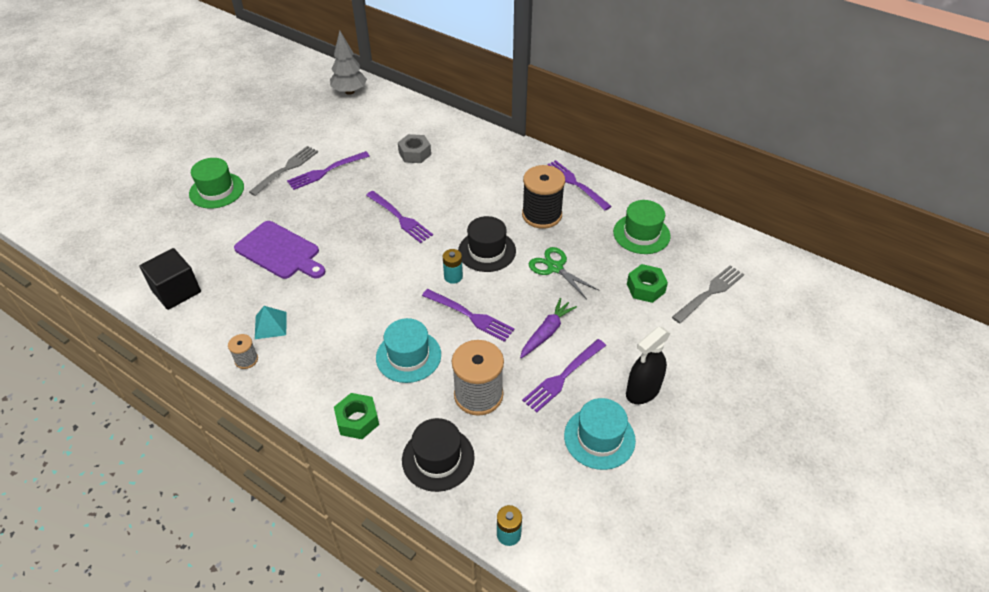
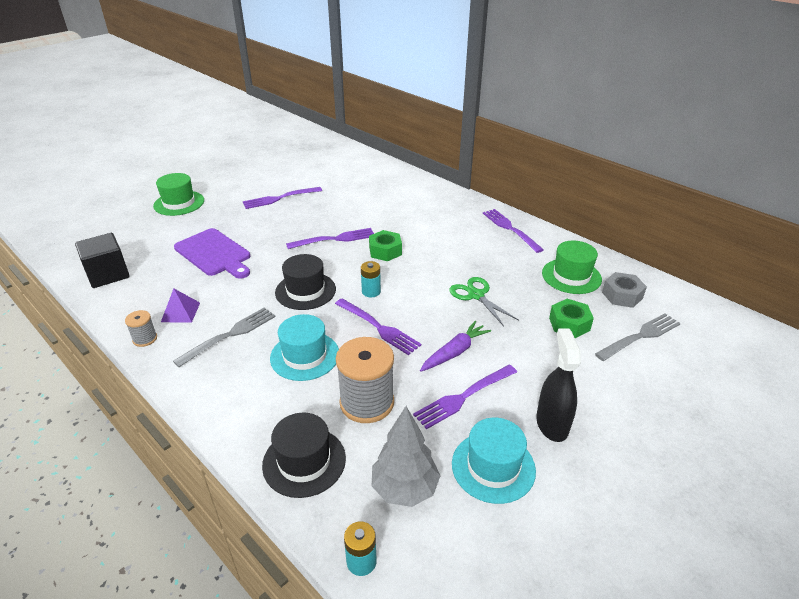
camera: 10 degrees right, 10 degrees down
grey fork [249,146,318,196] -> grey fork moved to [173,308,276,367]
turquoise pyramid [255,306,287,339] -> purple pyramid [161,289,200,322]
grey tree [330,30,367,95] -> grey tree moved to [372,406,440,507]
green nut [334,393,379,439] -> green nut moved to [369,230,402,261]
purple fork [366,191,433,243] -> purple fork turned 75 degrees counterclockwise [286,228,374,249]
grey nut [398,134,431,163] -> grey nut moved to [602,272,647,308]
black hat [458,216,516,272] -> black hat moved to [275,254,336,310]
black spool [522,165,565,229] -> none
black spray bottle [626,327,671,404] -> black spray bottle turned 120 degrees clockwise [536,328,581,442]

